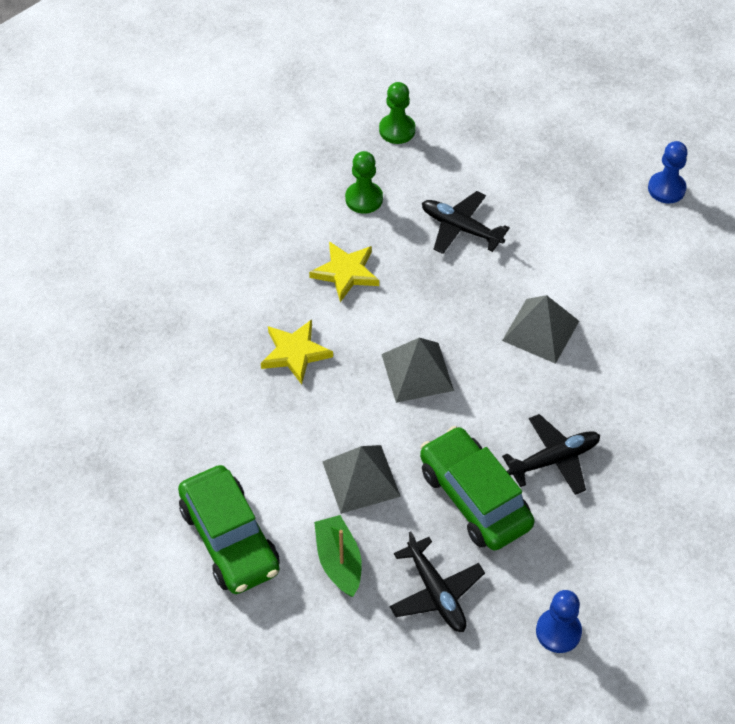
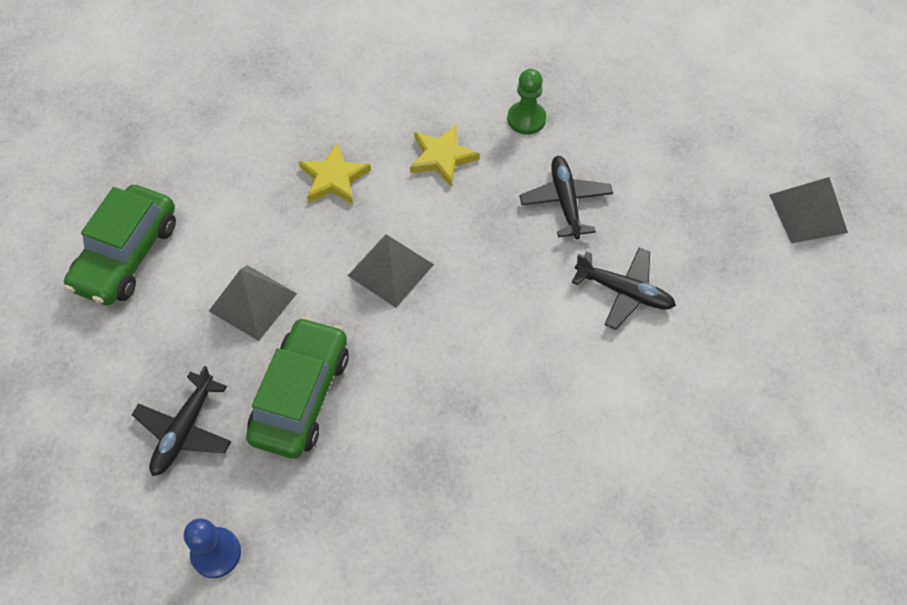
camera: 50 degrees right, 5 degrees up
green boat [314,515,362,597] -> none
green pawn [379,82,416,144] -> none
grey pyramid [502,295,579,364] -> grey pyramid moved to [769,177,848,243]
black plane [502,414,600,495] -> black plane moved to [572,248,676,330]
blue pawn [648,141,688,203] -> none

